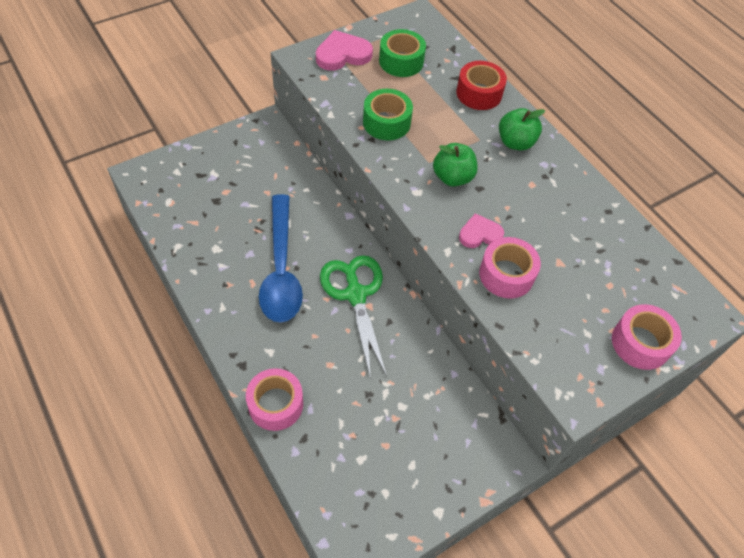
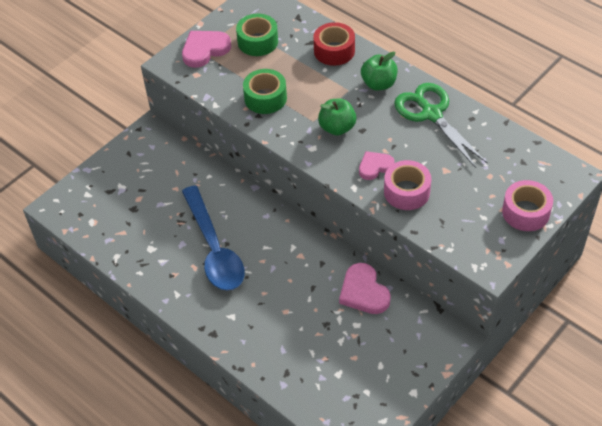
camera: 10 degrees left, 5 degrees down
pink tape [246,368,303,431] -> none
green scissors [320,255,387,379] -> green scissors moved to [394,83,488,168]
none -> pink heart [339,263,391,314]

